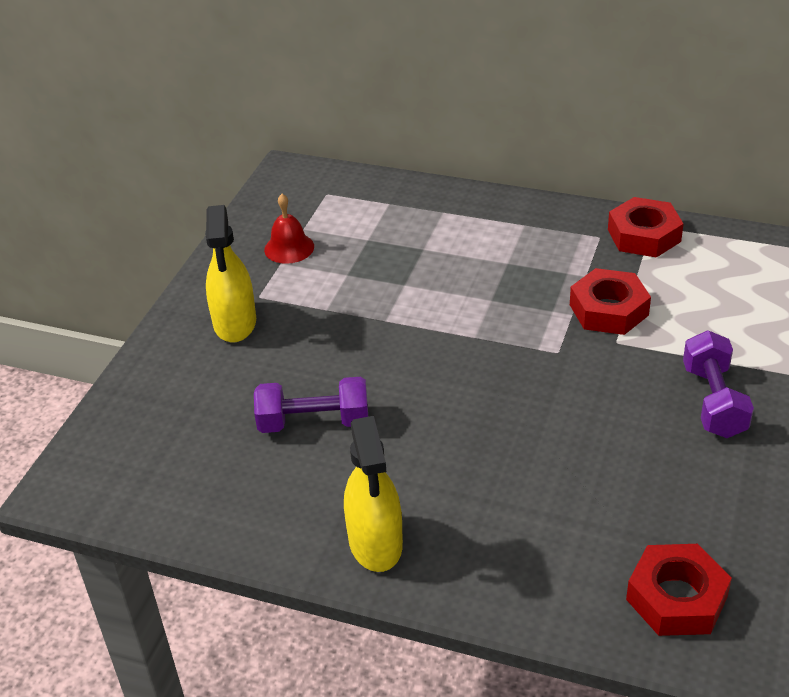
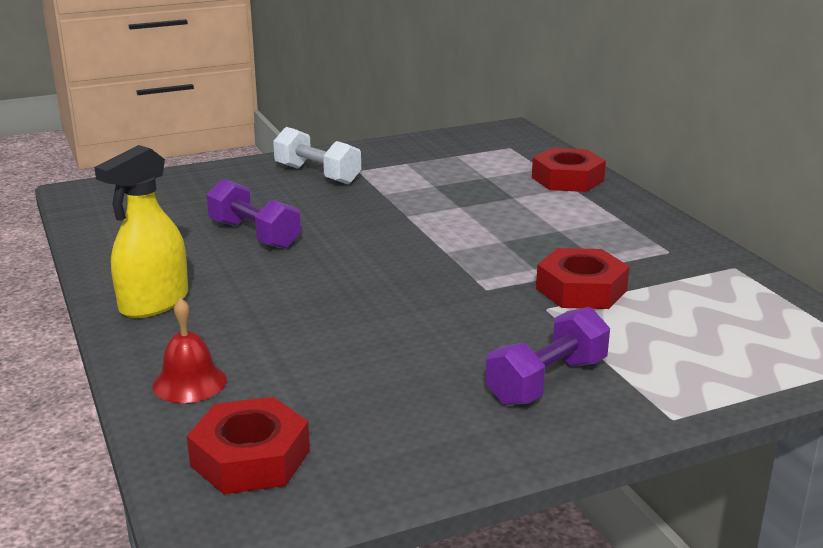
camera: 45 degrees right, 15 degrees down
yellow spray bottle [205,205,256,342] -> white dumbbell [273,127,361,184]
red bell [264,194,314,264] -> red bell moved to [152,298,227,403]
red nut [608,197,684,258] -> red nut moved to [532,148,606,192]

